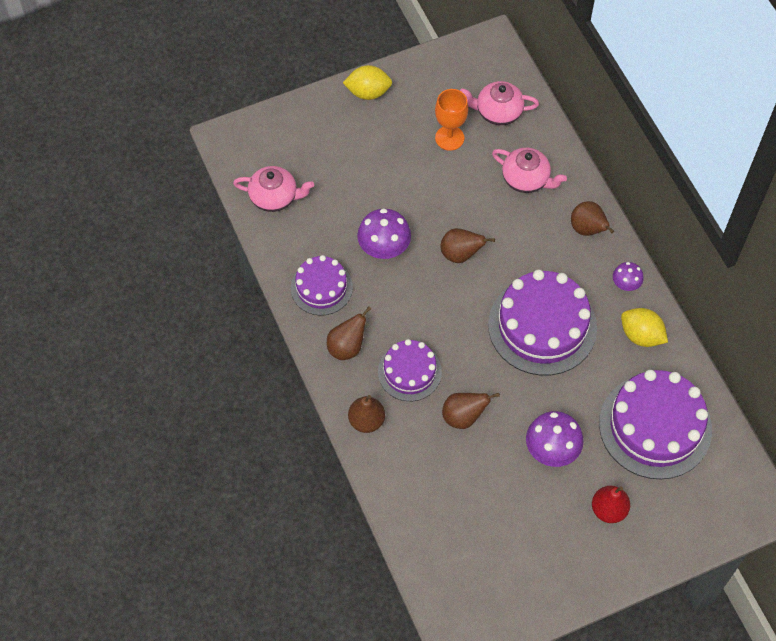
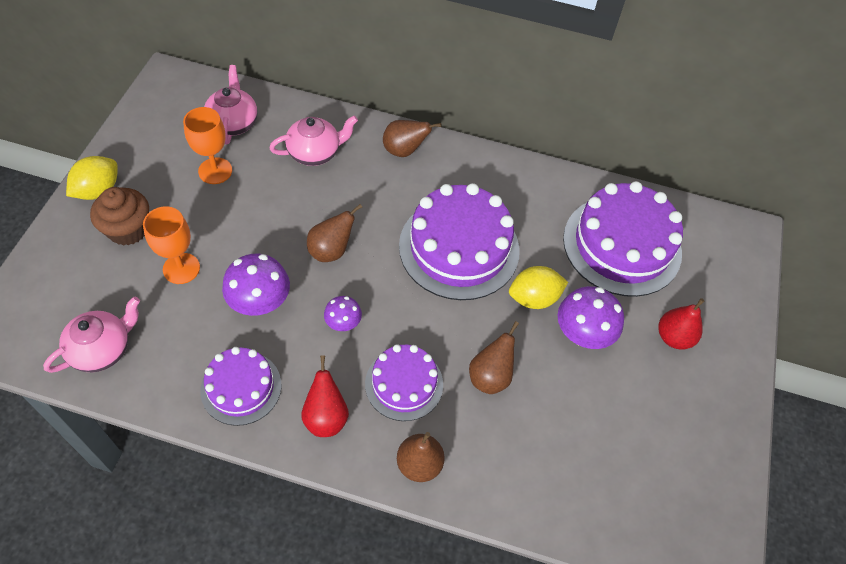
camera: 55 degrees left, 5 degrees down
brown pear [327,306,371,360] -> red pear [301,355,349,437]
pink teapot [460,81,539,125] -> pink teapot turned 135 degrees clockwise [204,65,258,145]
purple mushroom [613,262,644,291] -> purple mushroom moved to [324,296,362,331]
yellow lemon [621,308,668,347] -> yellow lemon moved to [509,266,568,309]
none -> brown cupcake [90,187,149,246]
none -> orange goblet [143,207,200,284]

